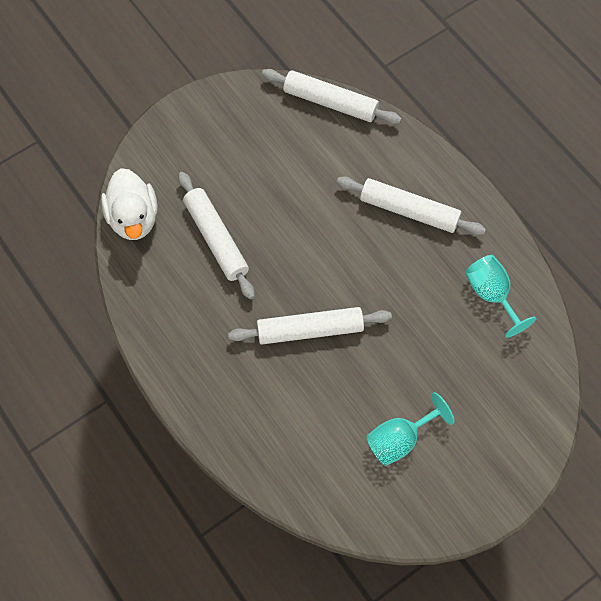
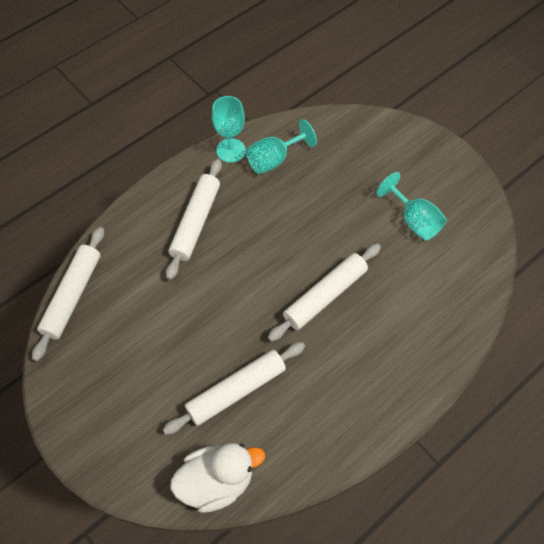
camera: 95 degrees left, 5 degrees down
white rolling pin [228,307,392,344] -> white rolling pin turned 60 degrees clockwise [268,243,381,342]
none -> turquoise goblet [212,96,246,163]

